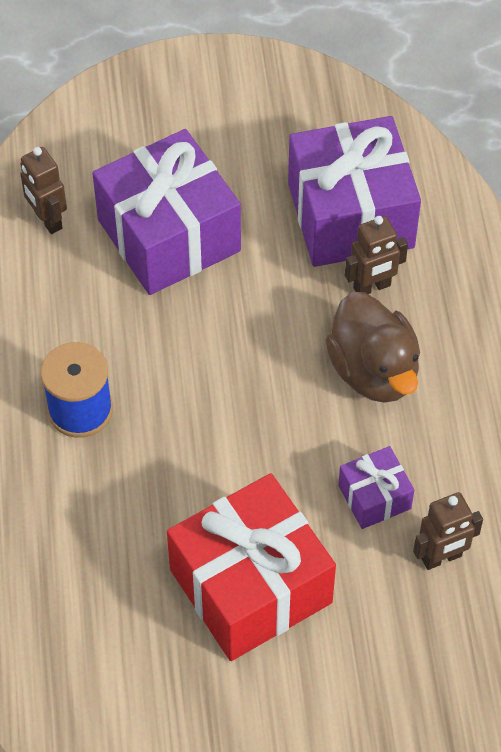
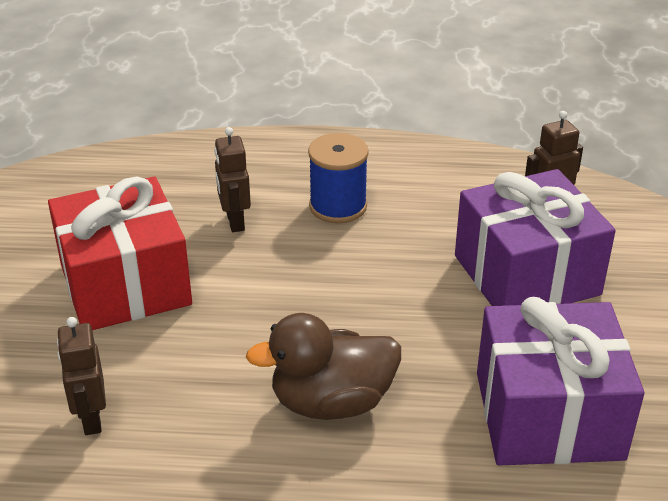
camera: 100 degrees right, 20 degrees down
purple gift [338,446,414,529] -> none
brown robot [345,216,408,294] -> brown robot moved to [214,127,251,232]

